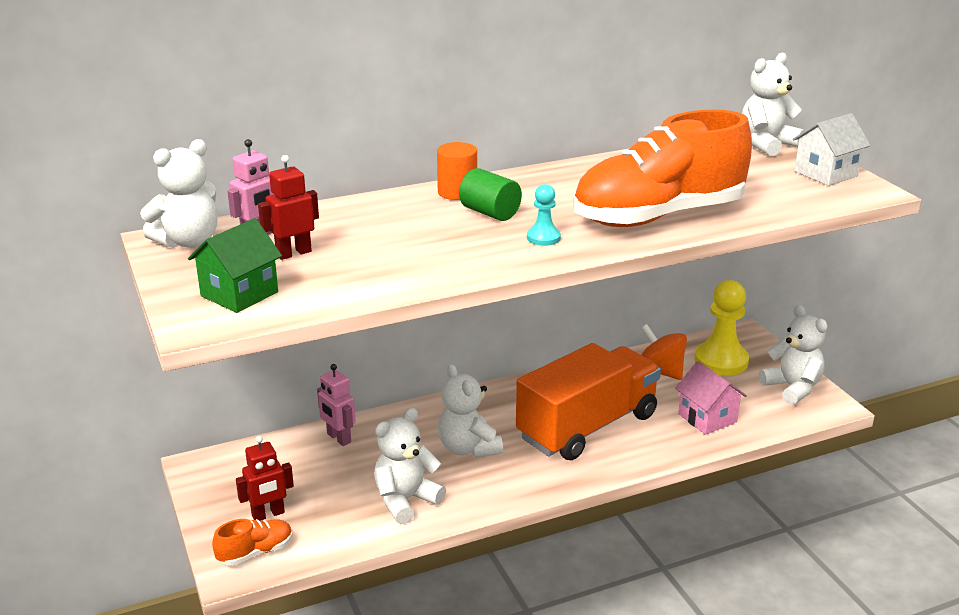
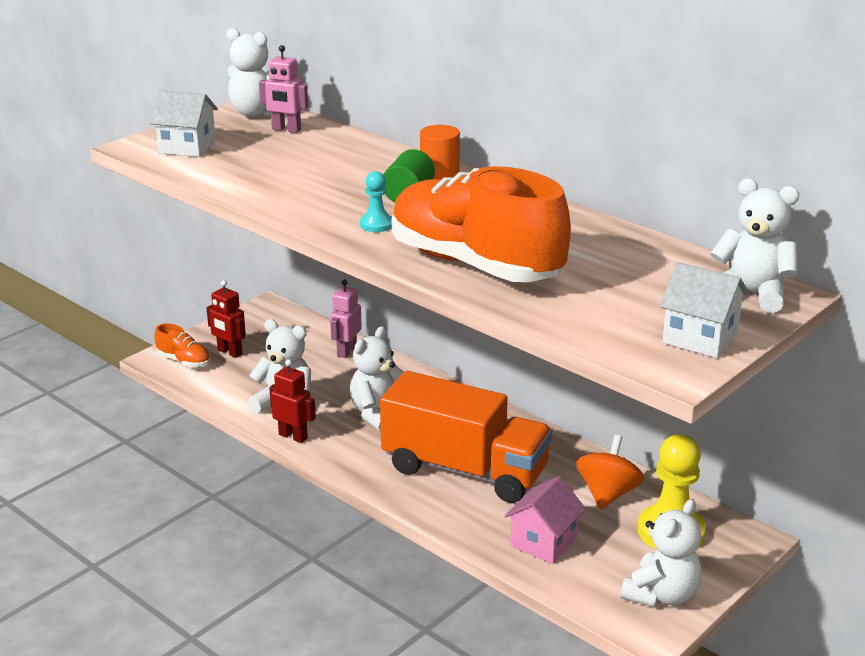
camera: 65 degrees right, 0 degrees up
green house [188,218,282,313] -> white house [150,90,218,157]
red robot [258,155,319,260] -> red robot moved to [269,359,316,443]

